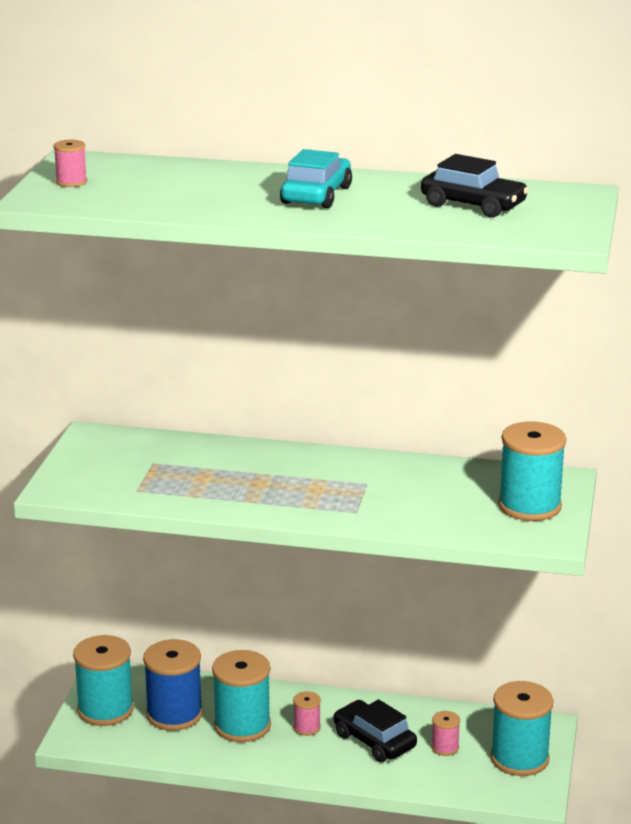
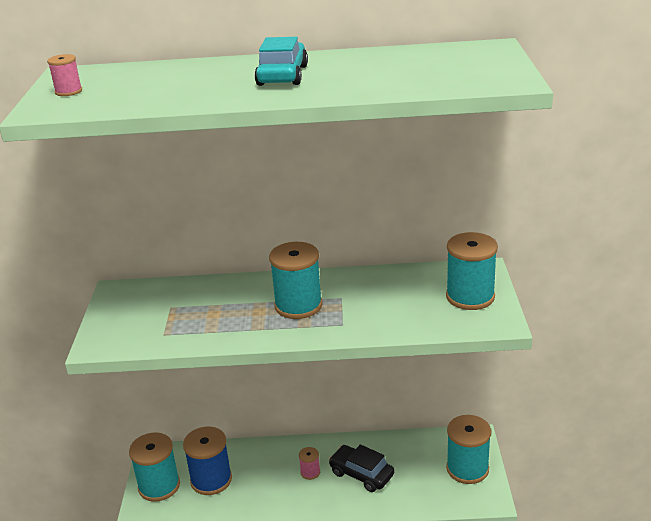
camera: 10 degrees left, 5 degrees up
turquoise spool [212,650,271,742] -> turquoise spool moved to [269,242,323,319]
black car [421,154,529,218] -> none
pink spool [431,711,460,756] -> none

